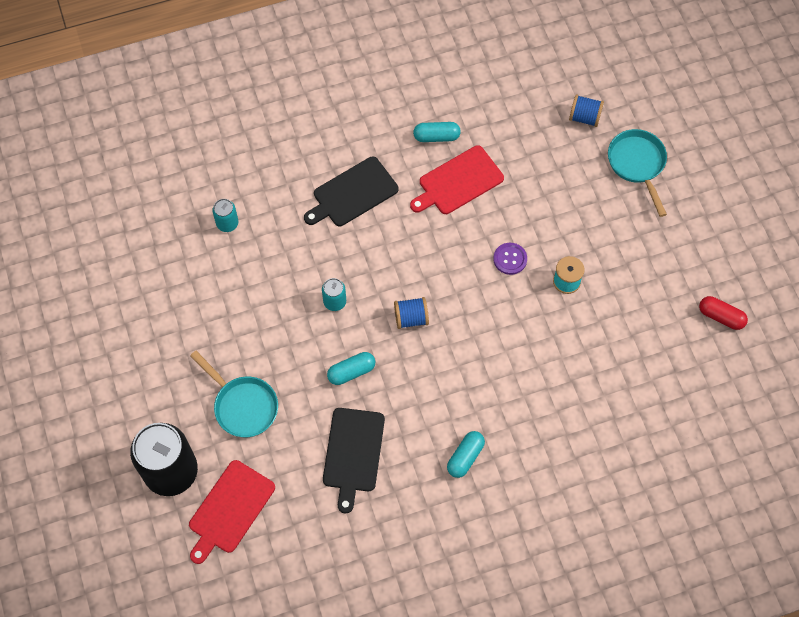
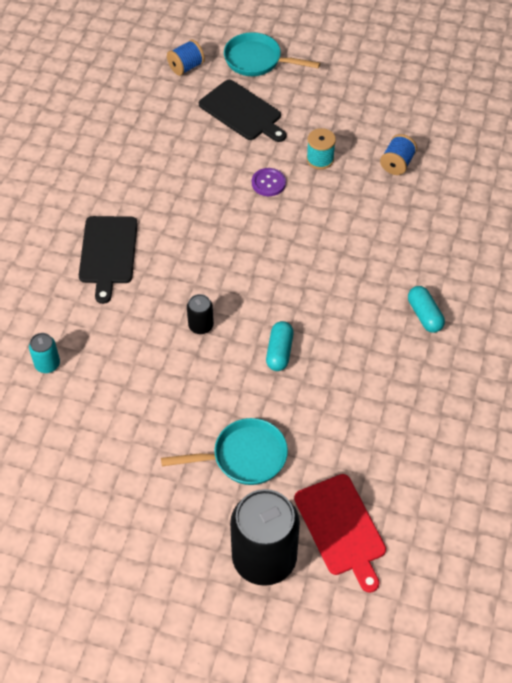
camera: 55 degrees left, 10 degrees down
turquoise can [322,278,346,311] -> black can [187,294,214,334]
black cutting board [323,408,385,513] -> black cutting board moved to [199,80,286,142]
blue spool [394,297,429,329] -> blue spool moved to [380,134,417,175]
red cutting board [410,145,504,214] -> none
turquoise capsule [413,122,461,142] -> none
red capsule [699,296,748,330] -> none

